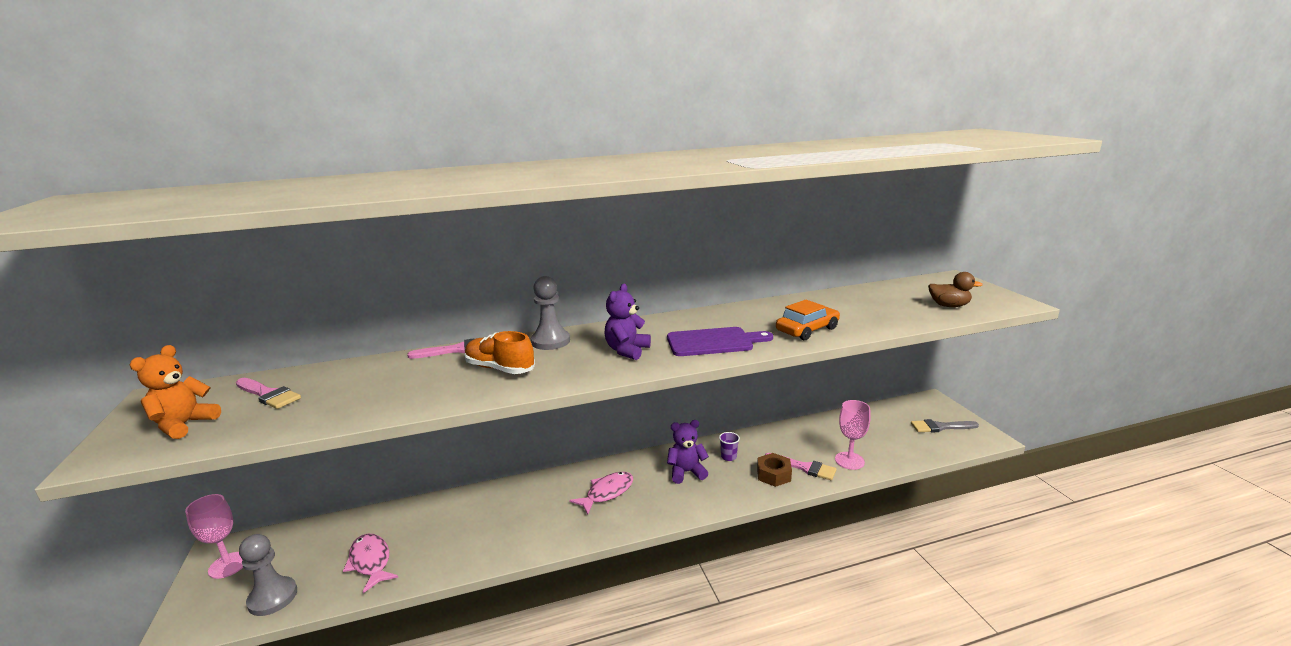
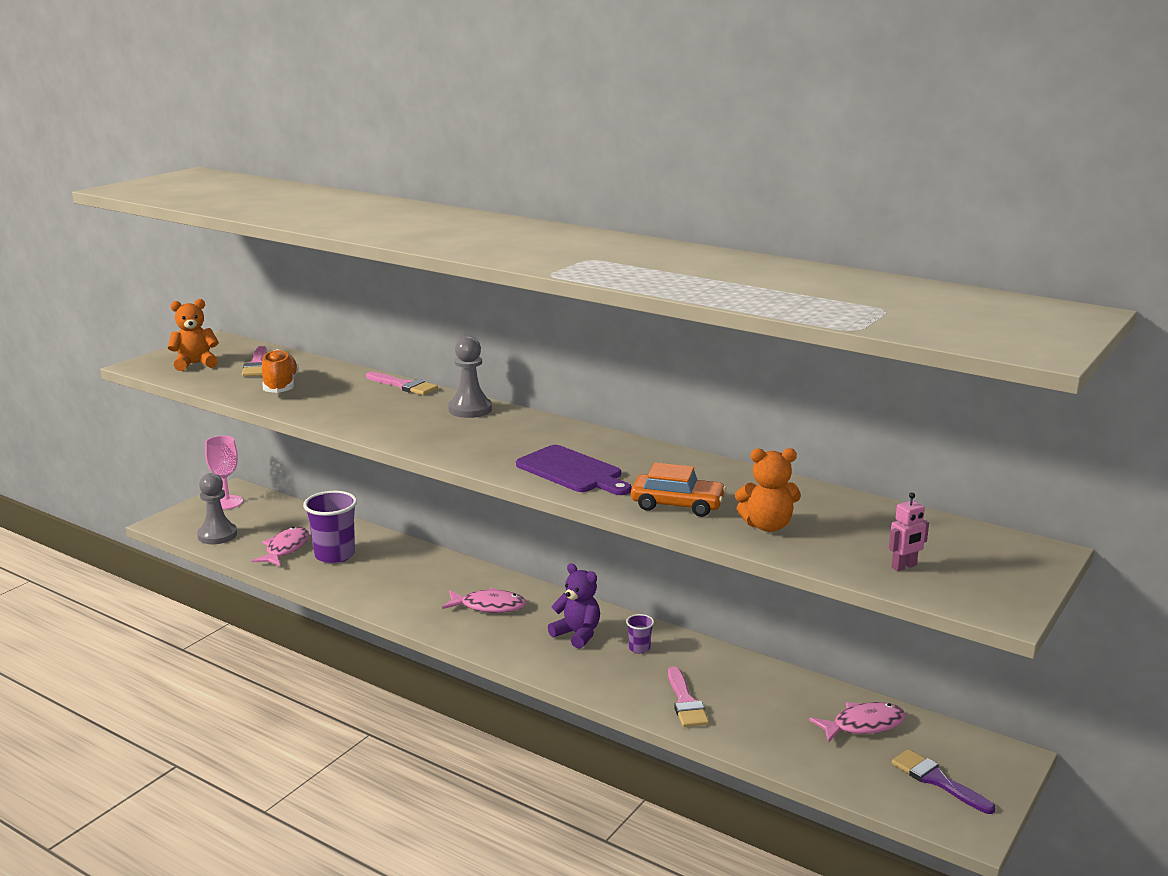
camera: 50 degrees right, 0 degrees up
orange shoe [464,331,535,374] -> orange shoe moved to [262,349,299,393]
purple teddy bear [605,284,651,360] -> none
brown nut [757,453,792,487] -> none
pink goblet [835,400,871,470] -> none
grey brush [911,419,979,433] -> purple brush [892,749,995,814]
brown duck [928,272,983,307] -> pink robot [889,492,929,571]
none -> purple cup [303,491,357,563]
none -> orange teddy bear [735,448,801,532]
none -> pink fish [809,702,906,743]

